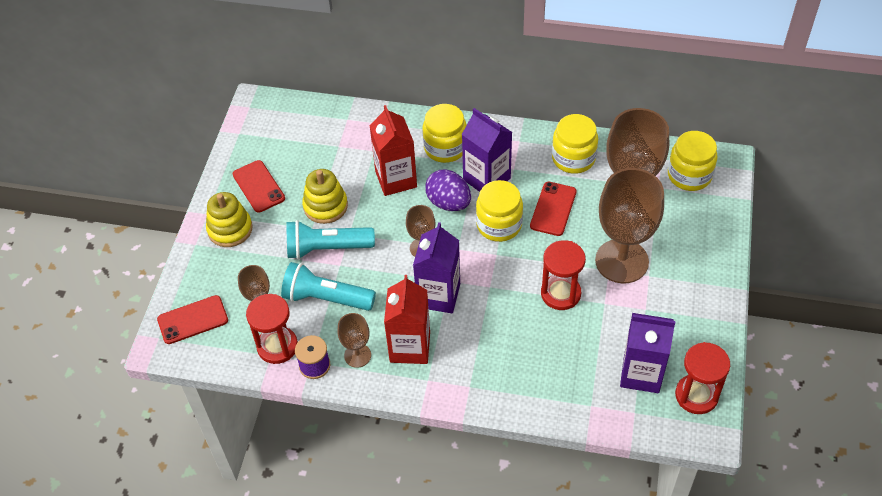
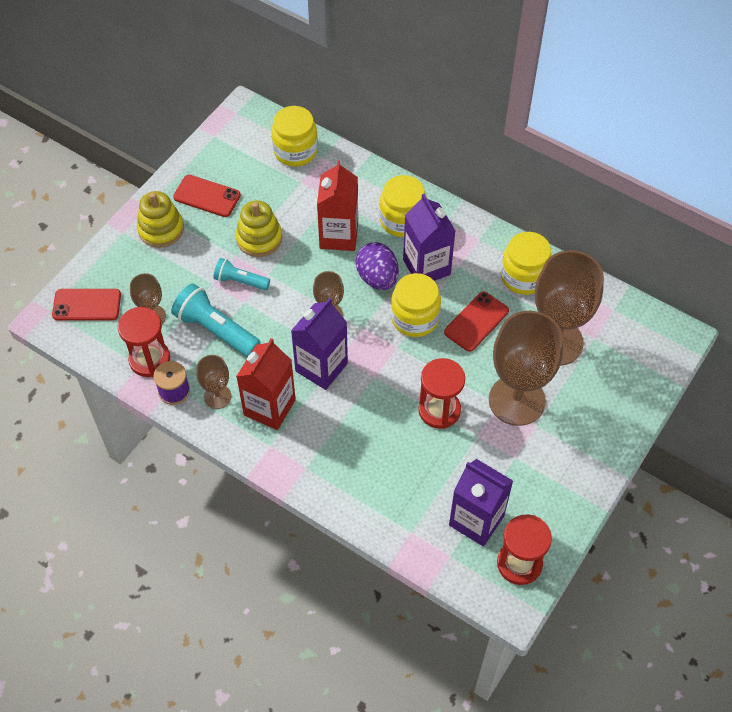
camera: 20 degrees right, 5 degrees up
red phone [233,160,285,213] -> red phone turned 60 degrees counterclockwise [173,175,241,217]
turquoise flashlight [287,220,375,259] -> turquoise flashlight [213,258,270,290], size x0.61
yellow jar [668,131,718,191] -> yellow jar moved to [271,106,318,167]

